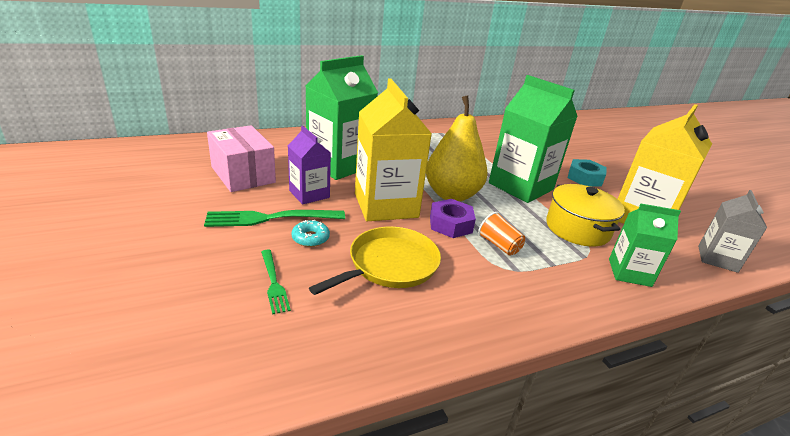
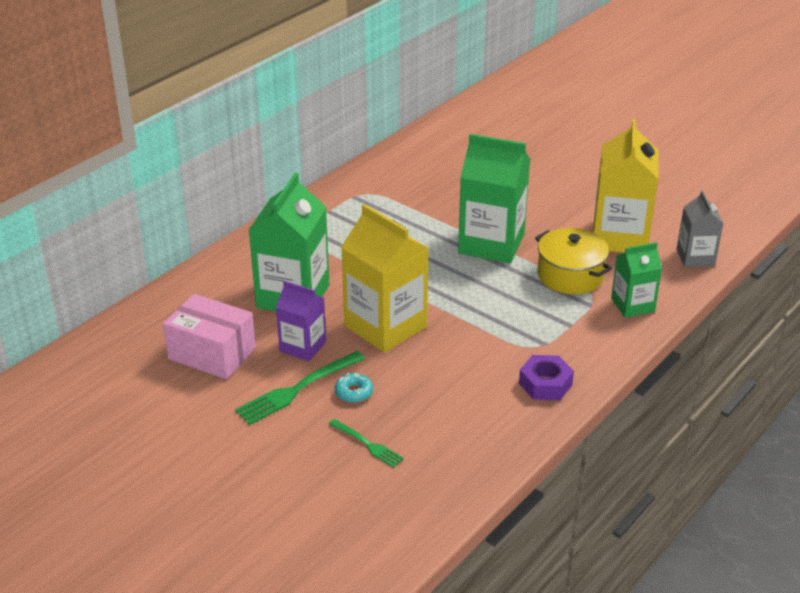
camera: 25 degrees left, 5 degrees up
yellow pan [309,227,441,295] -> none
yellow pear [426,95,488,202] -> none
purple nut [430,199,476,238] -> purple nut moved to [519,355,574,400]
orange cup [478,212,525,256] -> none
turquoise nut [568,159,607,187] -> none

